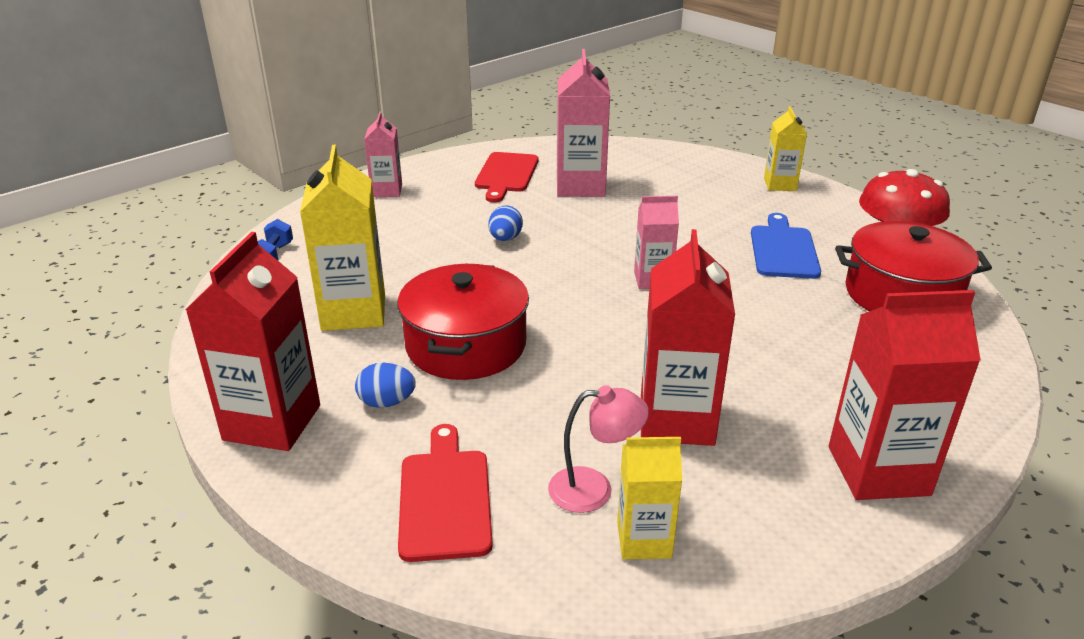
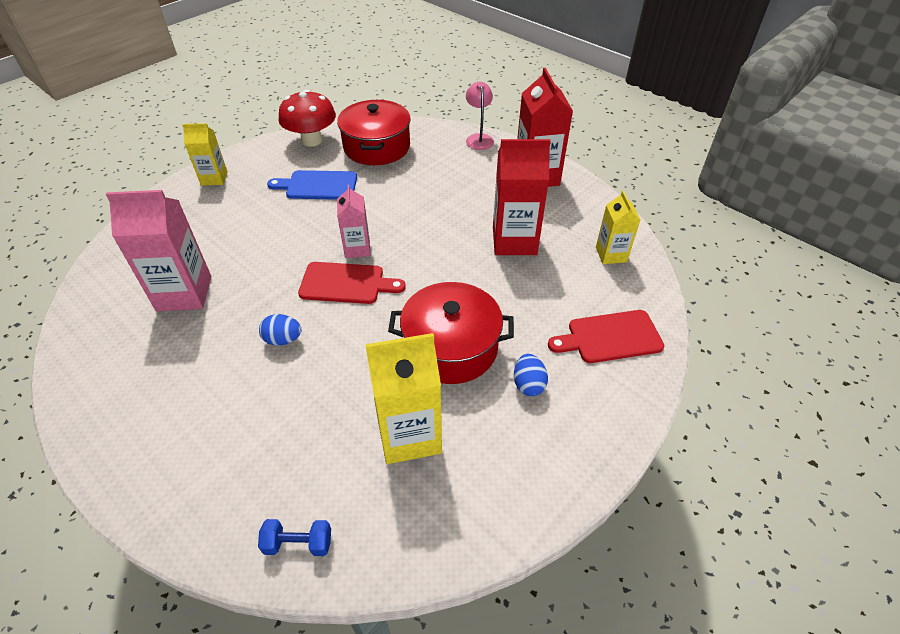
camera: 95 degrees left, 15 degrees up
red carton [185,232,320,451] -> none
pink carton [364,111,402,197] -> none
red cutting board [475,152,538,202] -> red cutting board moved to [298,262,406,304]
pink lamp [548,385,649,513] -> pink lamp moved to [466,82,494,150]

